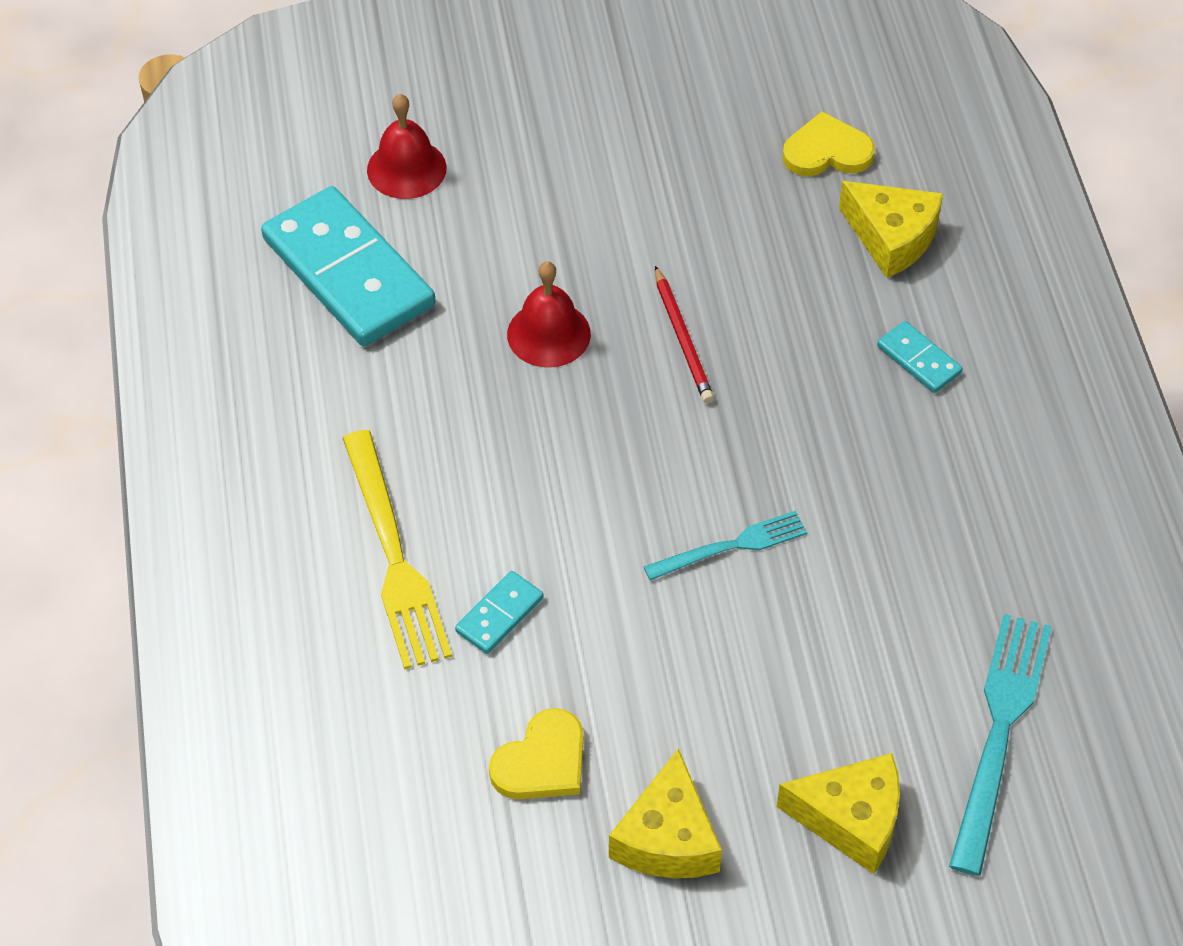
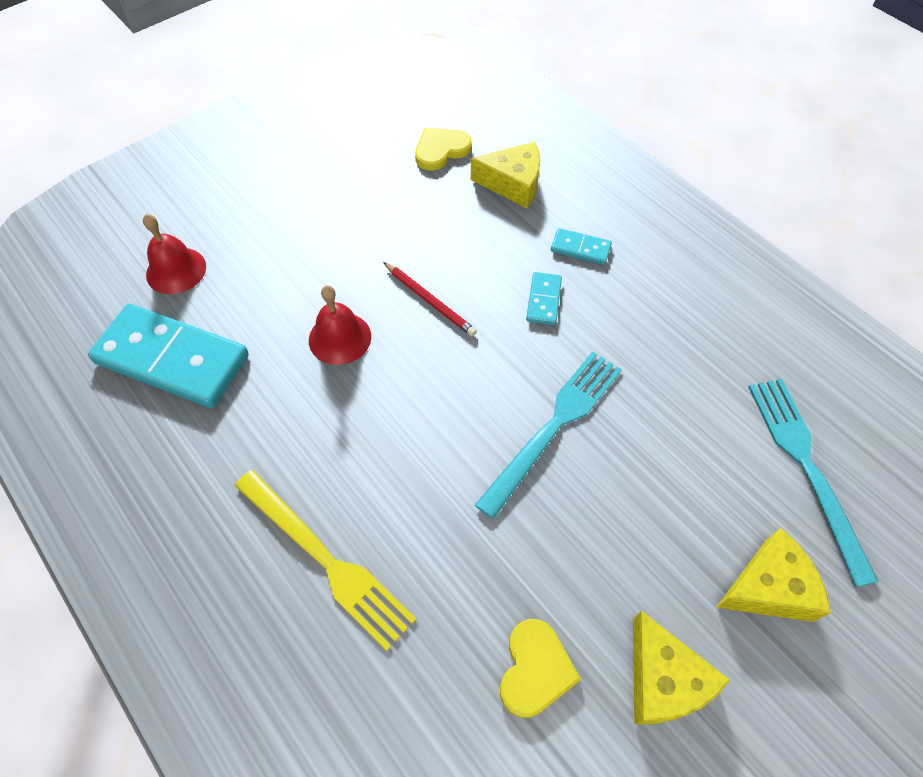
camera: 30 degrees left, 5 degrees up
turquoise domino [455,571,544,654] -> turquoise domino moved to [526,272,562,325]
turquoise fork [644,511,807,580] -> turquoise fork [475,352,622,519], size x1.68

